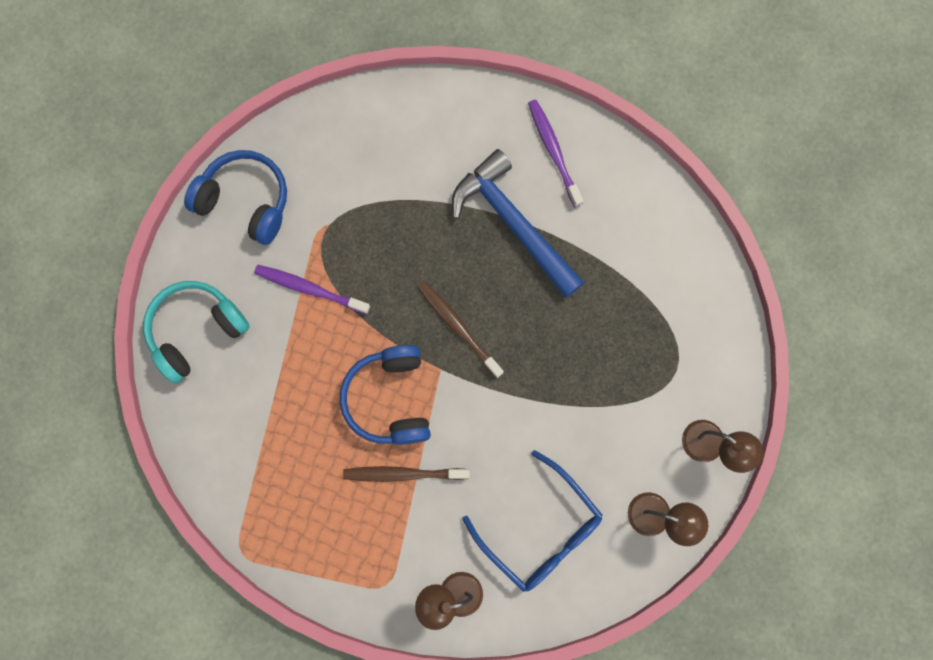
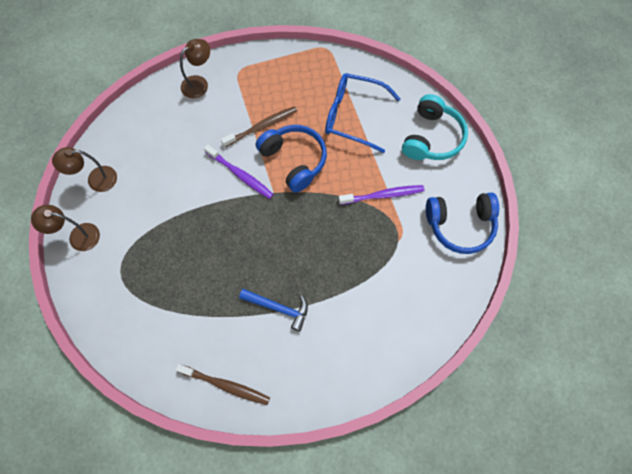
camera: 150 degrees right, 10 degrees down
brown toothbrush [417,281,504,378] -> brown toothbrush moved to [175,364,270,405]
blue hammer [452,149,584,298] -> blue hammer [239,289,308,332], size x0.56
blue glasses [462,450,602,592] -> blue glasses moved to [325,73,401,153]
purple toothbrush [528,100,584,207] -> purple toothbrush moved to [204,144,274,199]

